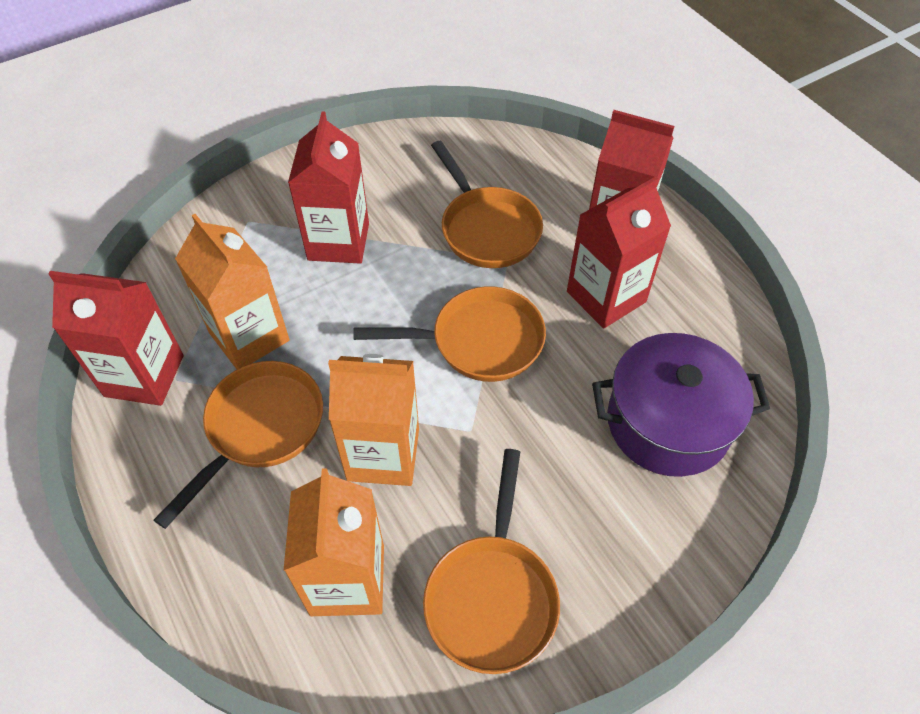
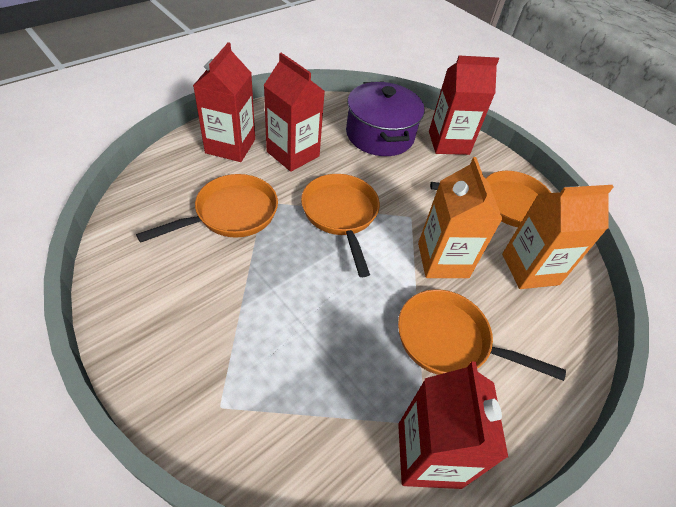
camera: 105 degrees left, 5 degrees down
orange carton [175,214,290,369] -> none
red carton [288,112,369,264] -> red carton moved to [429,56,499,155]

